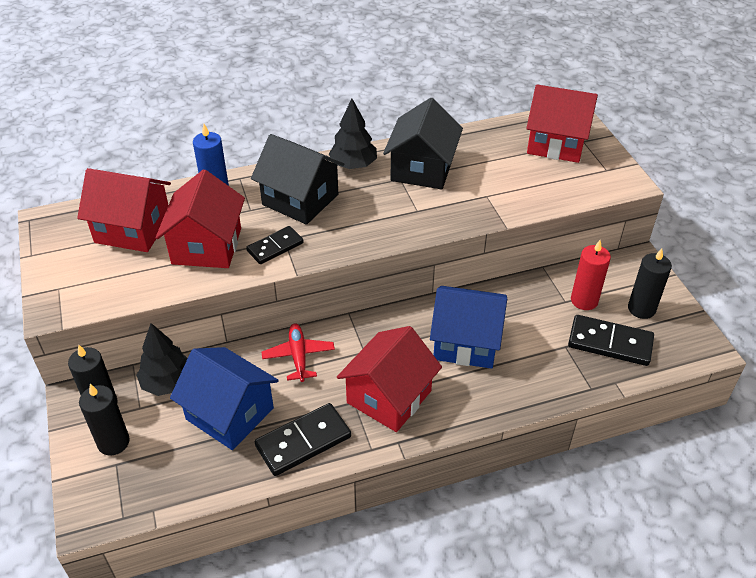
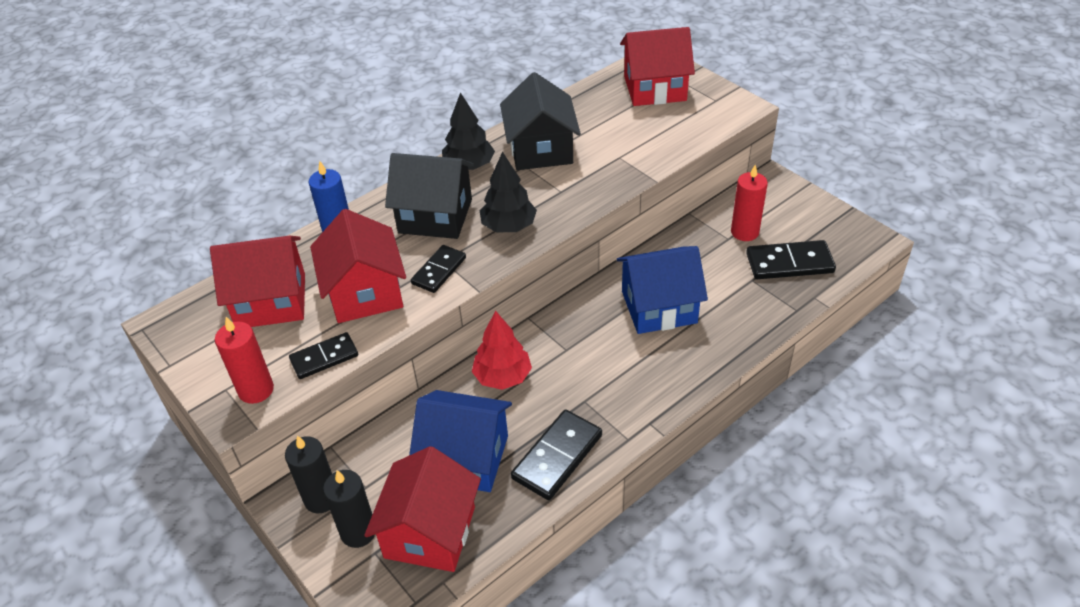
camera: 20 degrees left, 0 degrees up
black tree [136,323,188,396] -> black tree moved to [480,152,537,232]
red plane [262,324,335,382] -> red tree [472,311,532,390]
red house [337,326,442,432] -> red house moved to [364,446,481,572]
black candle [628,248,672,319] -> none
none -> red candle [215,317,274,404]
none -> black domino [289,332,358,379]

